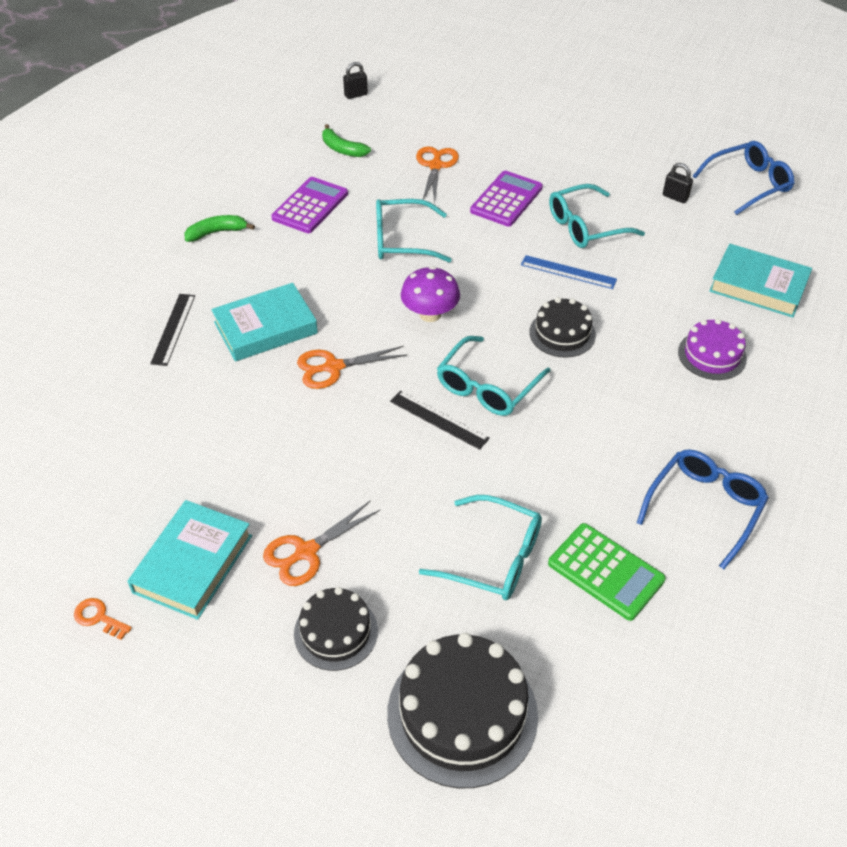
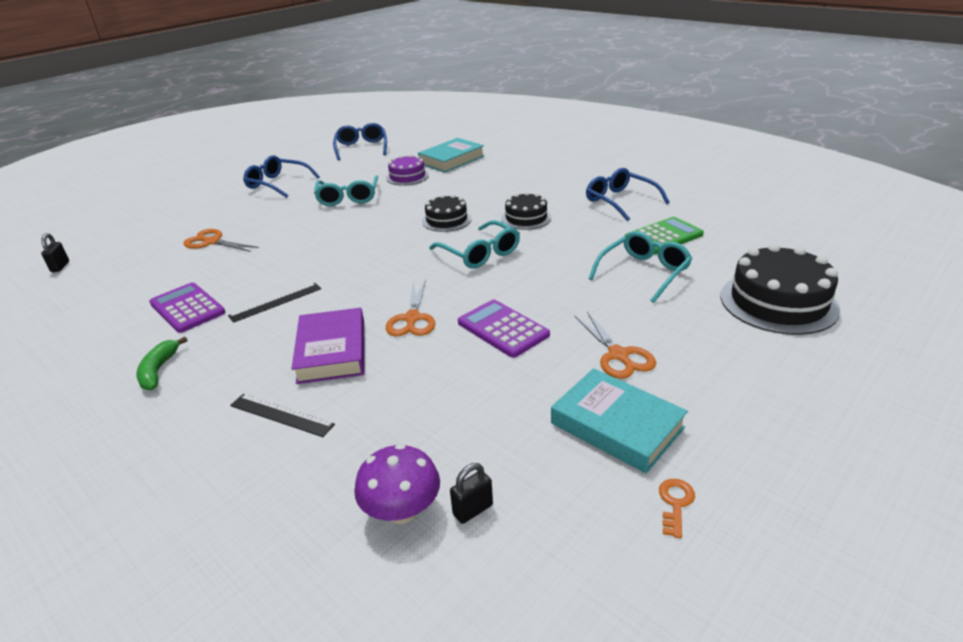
camera: 70 degrees left, 15 degrees down
orange key [74,598,132,640] -> orange key turned 150 degrees clockwise [659,479,695,538]
turquoise book [211,283,318,362] -> purple book [292,308,365,384]
black cake [294,587,378,671] -> black cake moved to [501,192,552,230]
green banana [322,124,371,157] -> none
turquoise glasses [376,199,452,263] -> none
black ruler [390,390,490,450] -> black ruler moved to [228,283,321,323]
purple mushroom [401,266,460,322] -> purple mushroom moved to [354,444,440,524]
purple calculator [470,171,543,227] -> purple calculator moved to [458,300,550,358]
blue ruler [521,255,617,289] -> none
black padlock [663,163,693,203] -> black padlock moved to [450,463,493,524]
purple cake [678,318,747,380] -> purple cake moved to [386,154,429,186]
none -> blue glasses [243,155,320,198]

